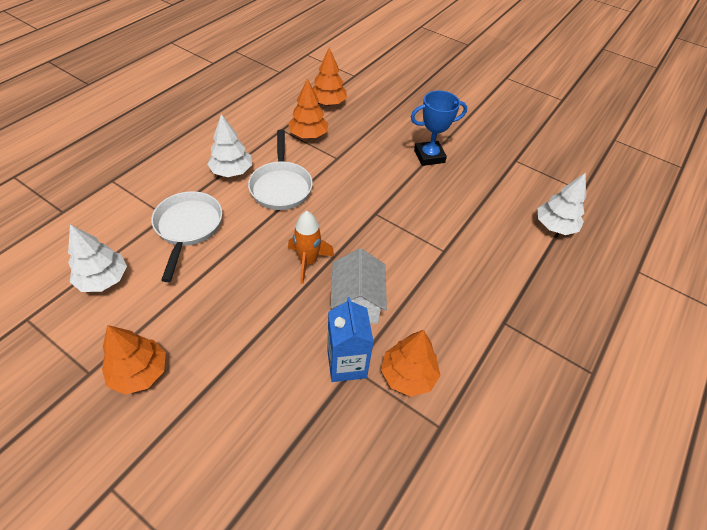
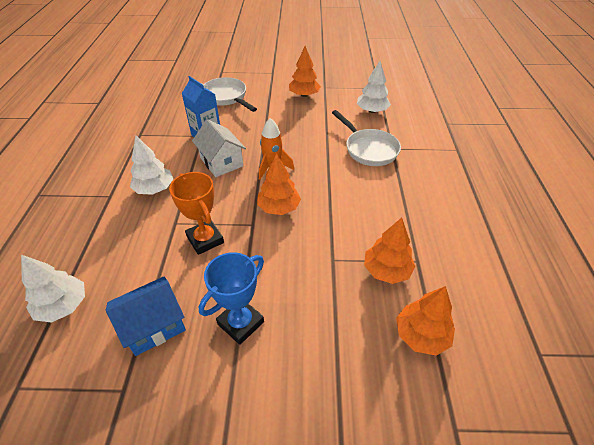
camera: 150 degrees right, 5 degrees down
white tree [207,114,252,177] -> white tree moved to [130,135,173,195]
white pan [248,130,313,210] -> white pan moved to [204,77,257,112]
orange tree [381,330,440,397] -> orange tree moved to [257,154,301,215]
none -> blue house [106,276,186,356]
none -> orange trophy [169,172,224,255]

